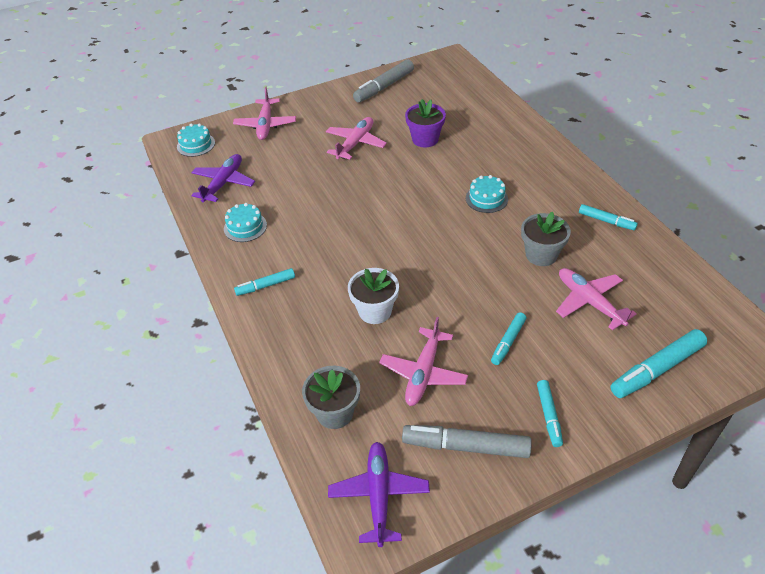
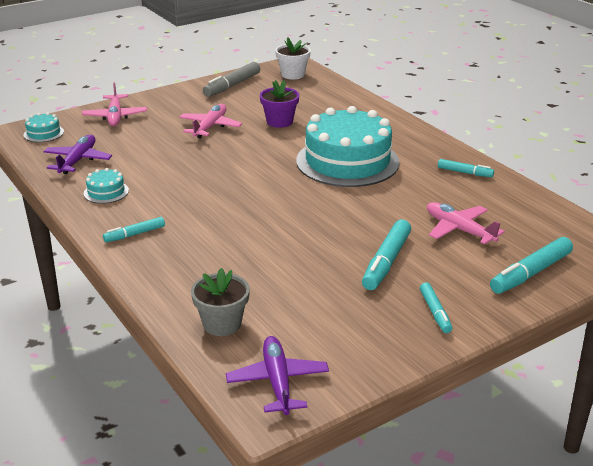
camera: 10 degrees left, 15 degrees down
white flower pot [348,268,399,324] -> white flower pot moved to [275,37,311,79]
pink plane [379,317,468,406] -> none
grey marker [402,425,532,458] -> none
turquoise cake [466,175,508,213] -> turquoise cake [296,106,400,187], size x2.46
turquoise marker [491,312,527,365] -> turquoise marker [362,219,411,290], size x1.69
grey flower pot [521,212,571,266] -> none

